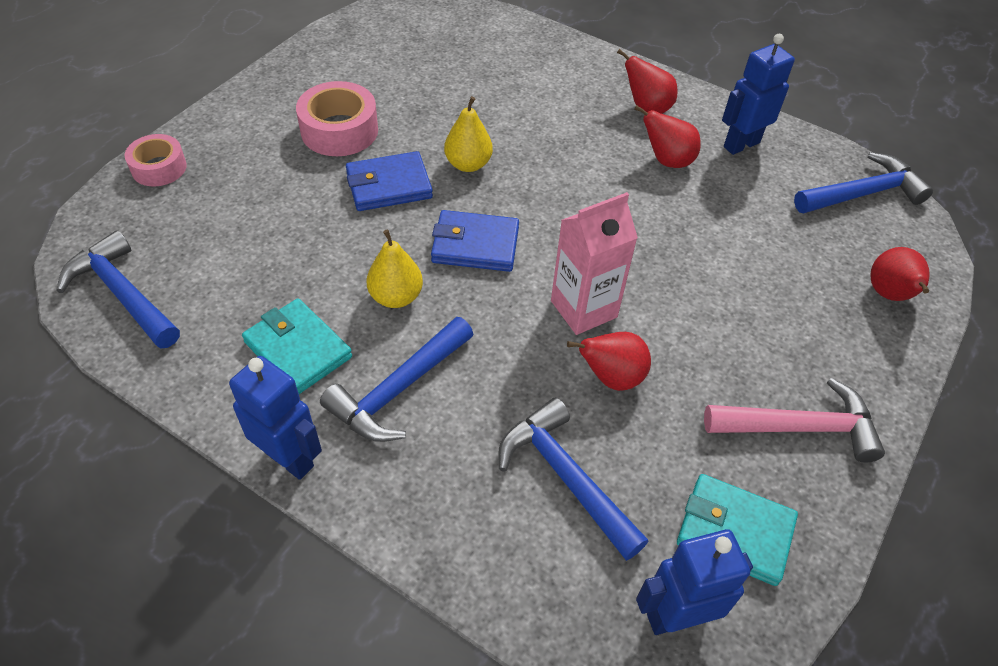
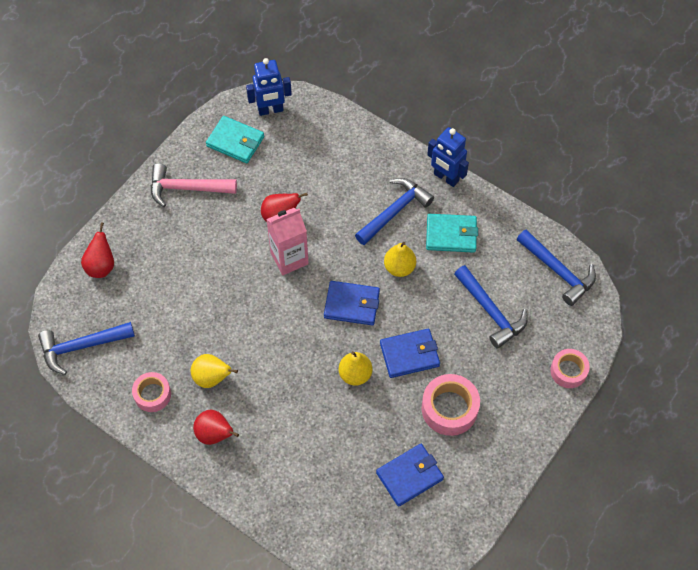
camera: 175 degrees left, 10 degrees up
turquoise wallet [242,298,352,394] -> turquoise wallet turned 45 degrees counterclockwise [426,214,478,253]
blue hammer [498,398,649,561] -> blue hammer moved to [454,265,528,349]
red pear [634,105,701,168] -> yellow pear [191,354,238,388]
blue robot [722,34,795,155] -> pink tape [132,372,171,412]
none -> blue wallet [376,444,444,507]

